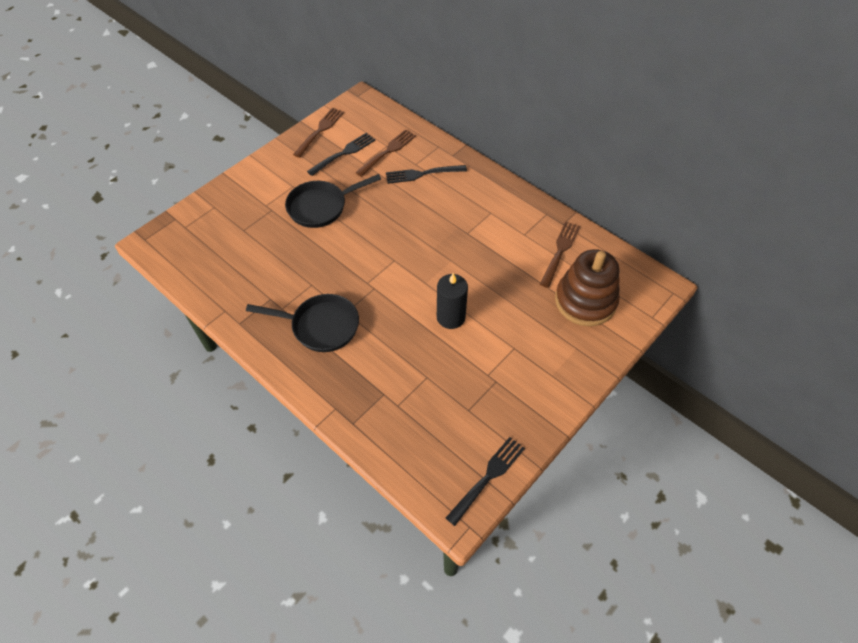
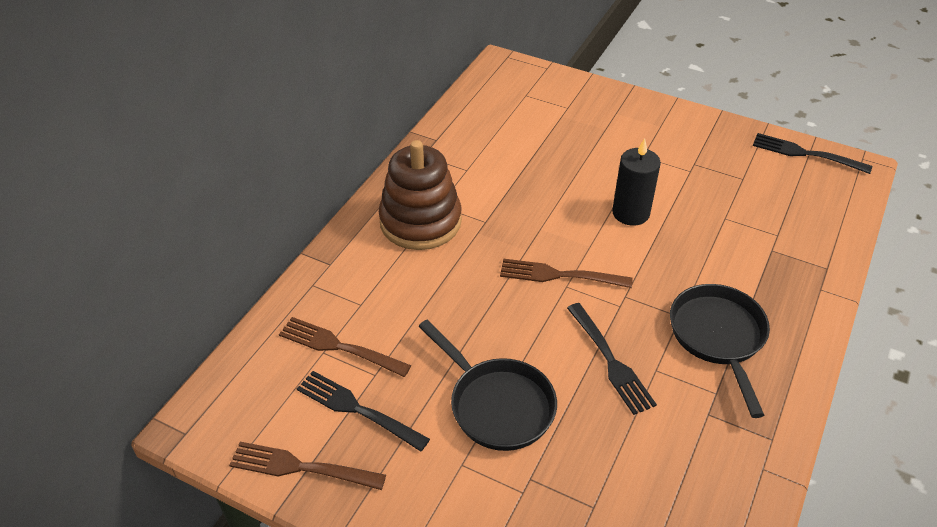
camera: 105 degrees left, 10 degrees down
black fork [386,165,467,184] -> black fork moved to [567,303,657,415]
brown fork [540,222,580,288] -> brown fork moved to [500,259,633,288]
brown stacking toy [555,249,620,326] -> brown stacking toy moved to [379,140,462,250]

